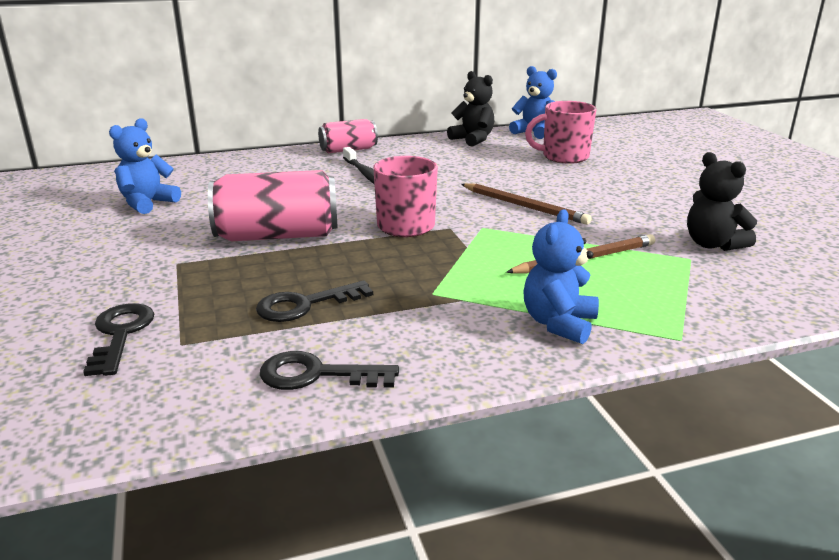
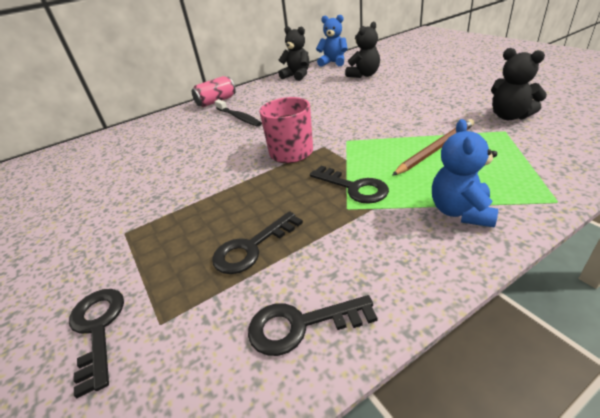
camera: 10 degrees left, 10 degrees up
blue teddy bear [109,118,181,214] -> none
pink can [208,170,337,241] -> none
brown pencil [461,183,592,225] -> none
pink mug [525,101,596,164] -> black teddy bear [345,22,380,78]
none -> black key [310,166,389,204]

